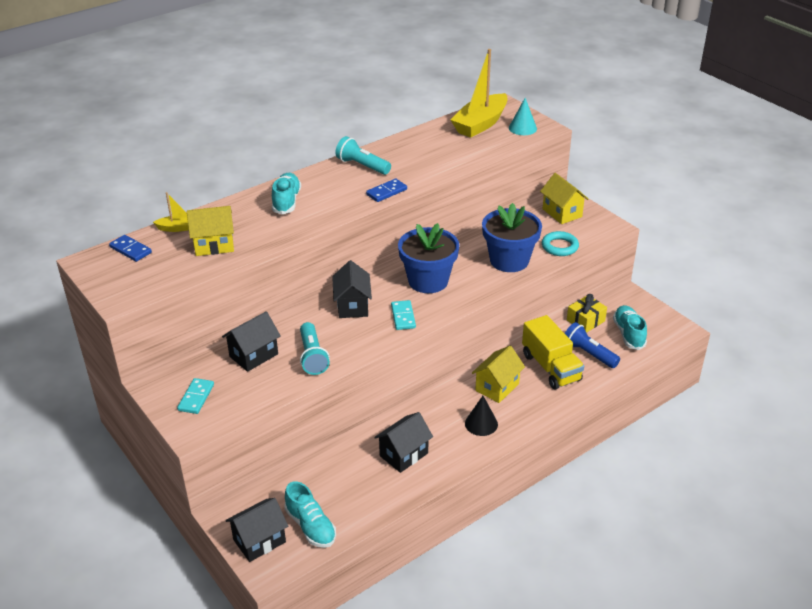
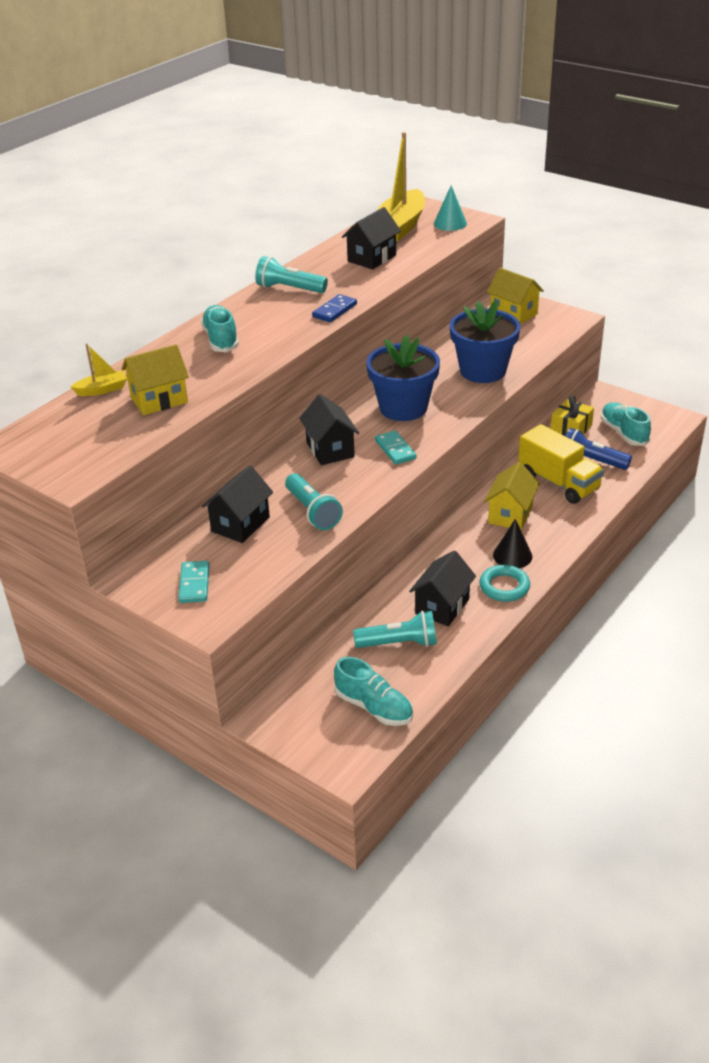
camera: 15 degrees left, 0 degrees up
blue domino [109,235,152,262] -> none
black house [226,498,288,562] -> black house moved to [342,207,401,269]
turquoise ring [542,231,579,256] -> turquoise ring moved to [479,565,530,602]
none -> turquoise flashlight [353,611,437,648]

